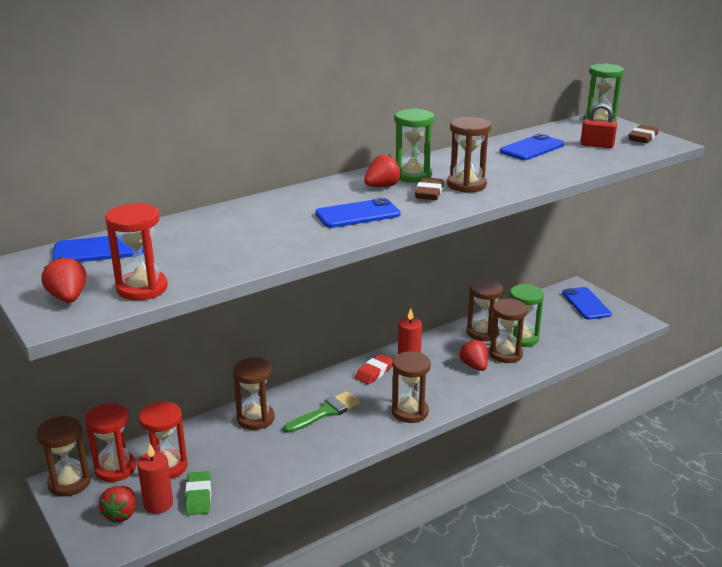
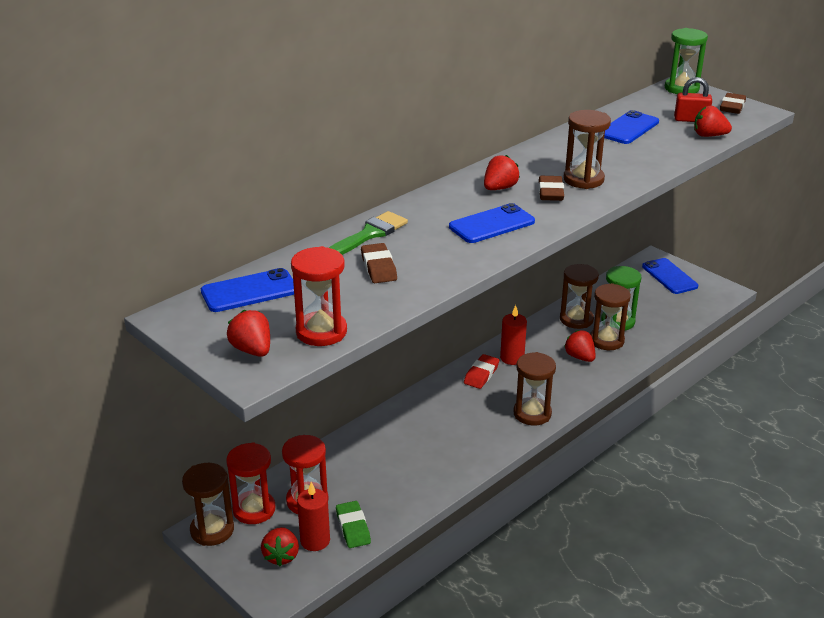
camera: 10 degrees left, 5 degrees up
brown hourglass [233,357,275,430] -> none
green brush [284,391,360,433] -> green brush moved to [329,211,408,255]
green hourglass [395,108,435,183] -> none
none -> brown eraser [361,243,397,283]
none -> red strawberry [694,106,732,137]

